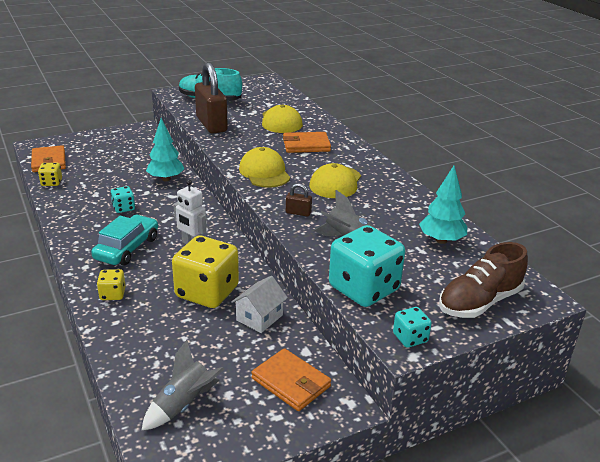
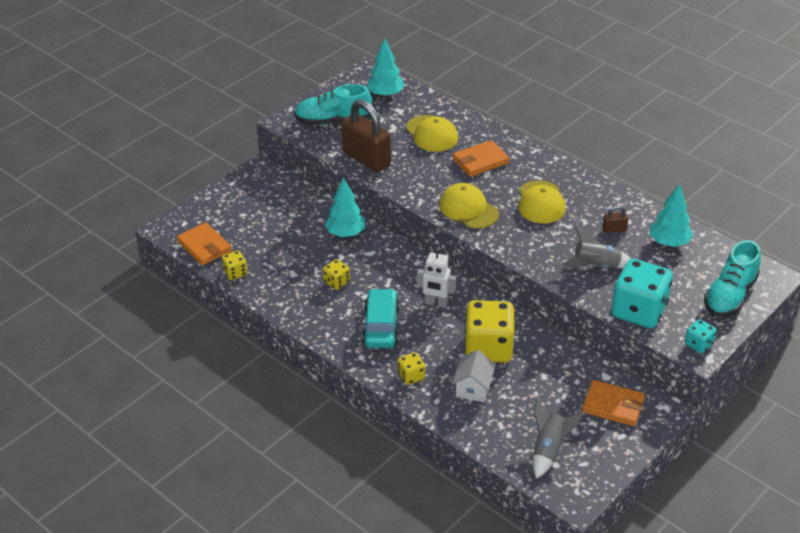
camera: 20 degrees left, 10 degrees up
turquoise dice [111,186,135,213] -> yellow dice [323,259,350,290]
white house [231,276,288,333] -> white house moved to [452,350,496,402]
brown padlock [286,183,312,217] -> brown padlock moved to [602,205,628,233]
brown shoe [439,242,528,318] -> turquoise shoe [704,240,761,317]
none -> turquoise tree [367,38,405,97]

